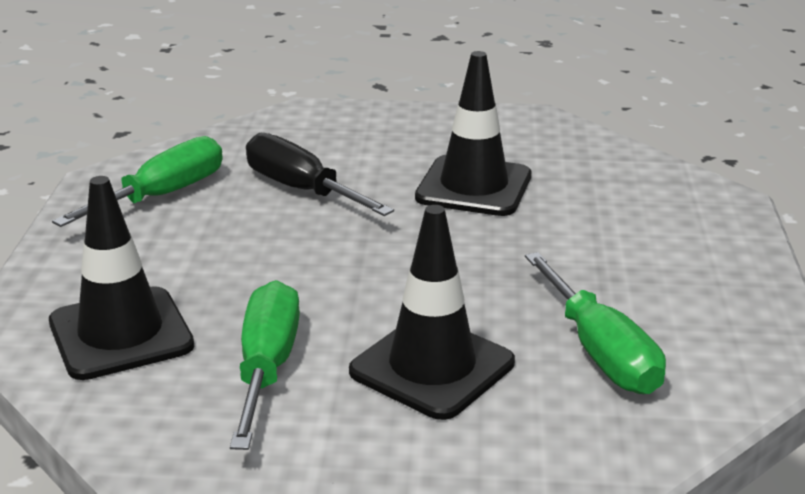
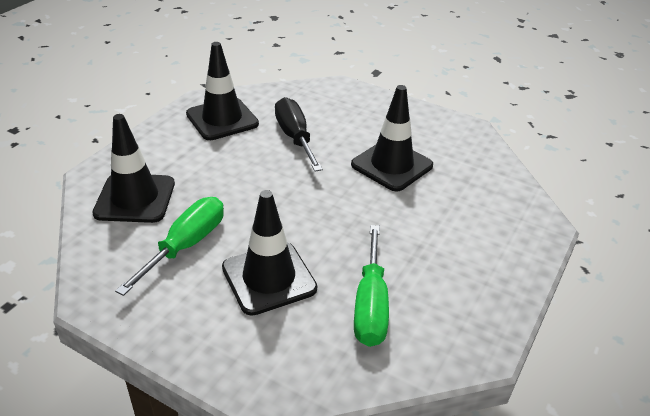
camera: 25 degrees right, 10 degrees up
green screwdriver [52,136,223,227] -> black traffic cone [186,42,259,140]

